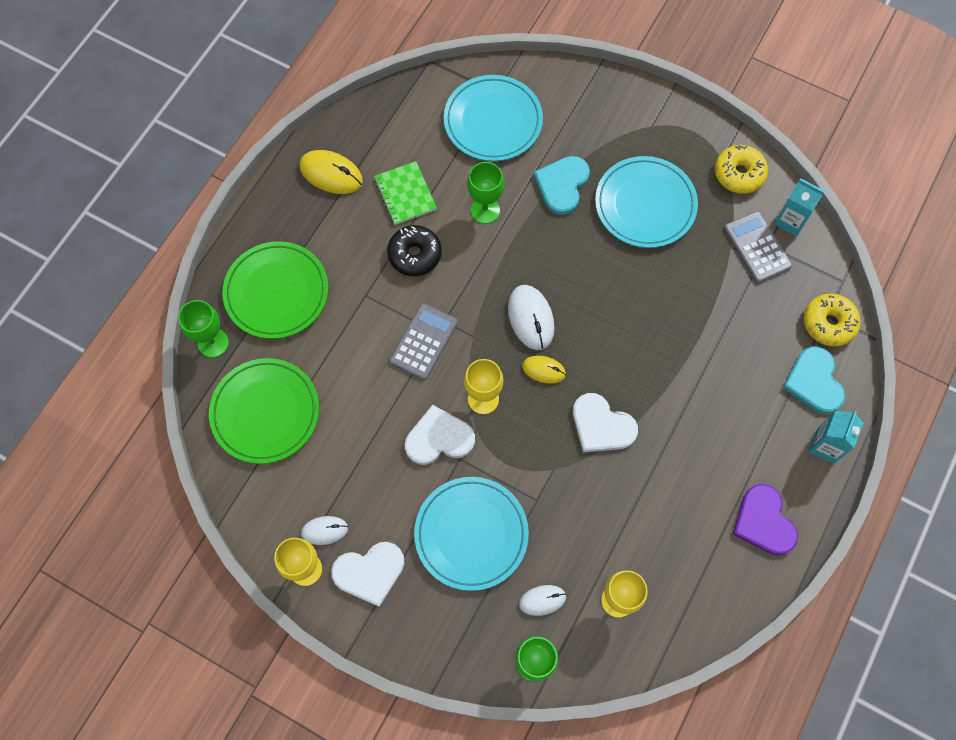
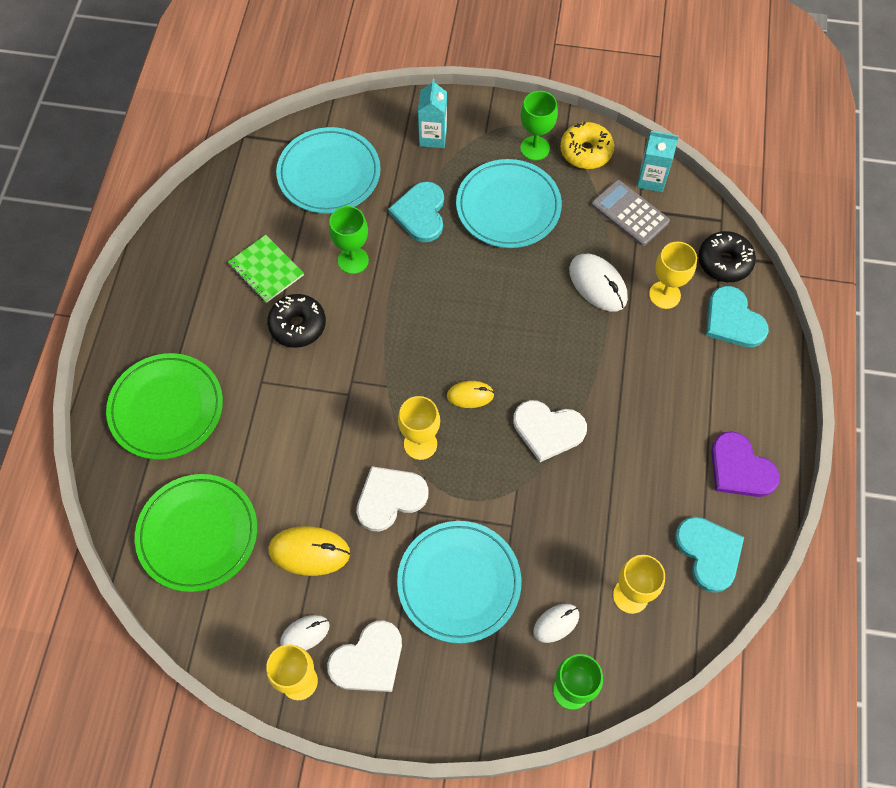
camera: 20 degrees left, 5 degrees down
green goblet [178,300,229,357] -> green goblet moved to [520,91,558,161]
yellow mouse [300,150,363,194] -> yellow mouse moved to [268,526,350,576]
grey calculator [390,304,458,380] -> none
white mouse [508,285,555,350] -> white mouse moved to [569,254,628,312]
yellow donut [804,293,861,347] -> black donut [698,231,756,282]
turquoise carton [808,411,863,464] -> turquoise carton moved to [418,79,447,148]
none -> yellow goblet [649,242,697,309]
none -> turquoise heart [675,517,744,593]

